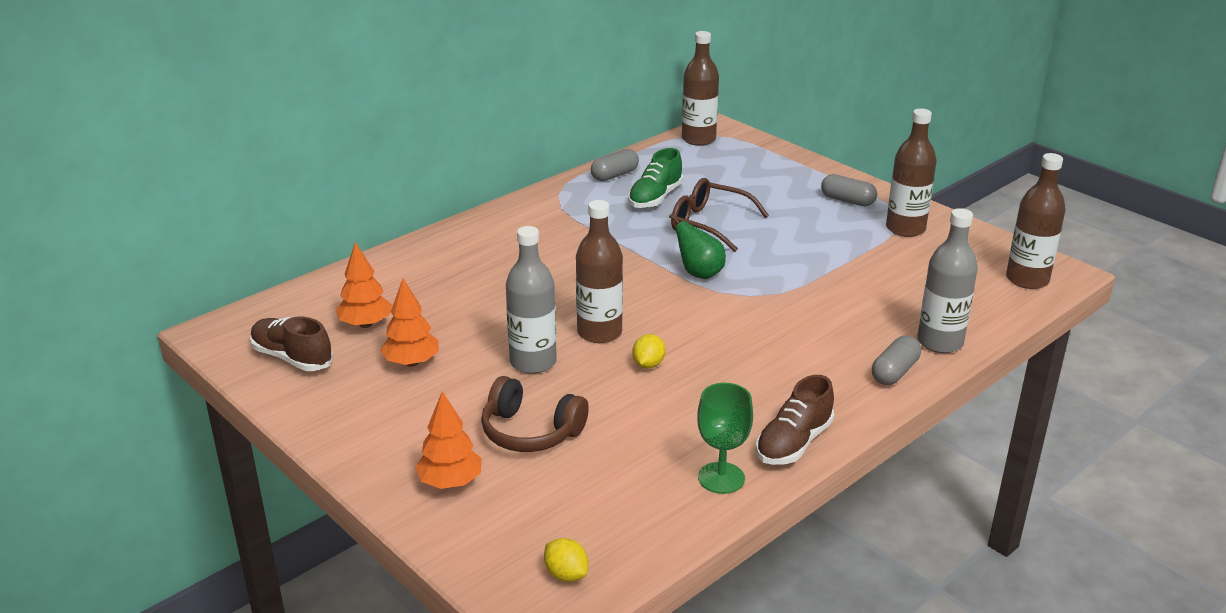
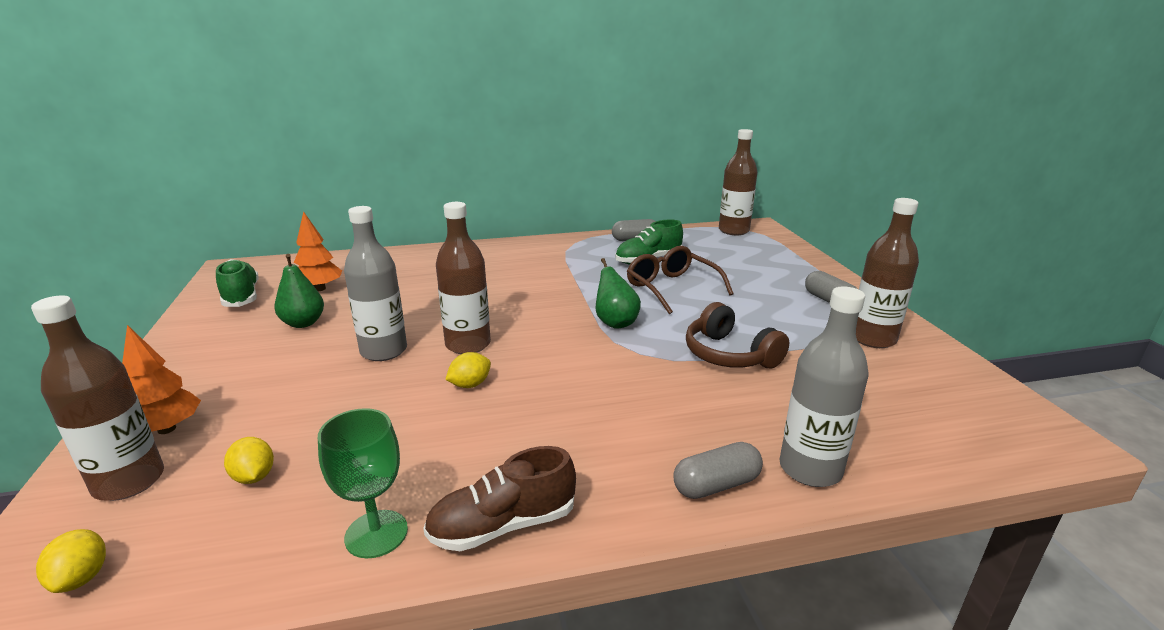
camera: 30 degrees right, 5 degrees down
brown shoe [250,317,333,371] -> green shoe [216,259,259,307]
orange tree [380,279,439,367] -> green pear [274,254,324,328]
brown headphones [481,376,589,452] -> brown headphones moved to [686,302,789,368]
brown bottle [1006,153,1066,289] -> brown bottle moved to [31,295,164,501]
none -> yellow lemon [224,437,274,484]

